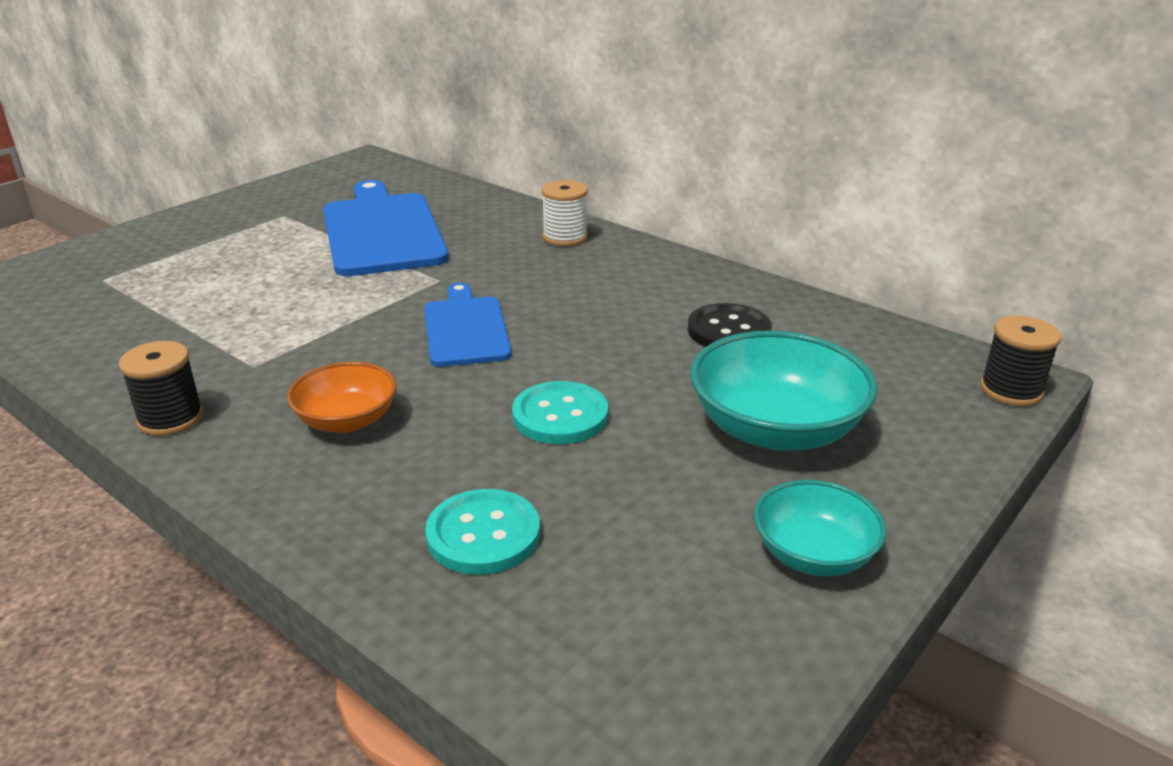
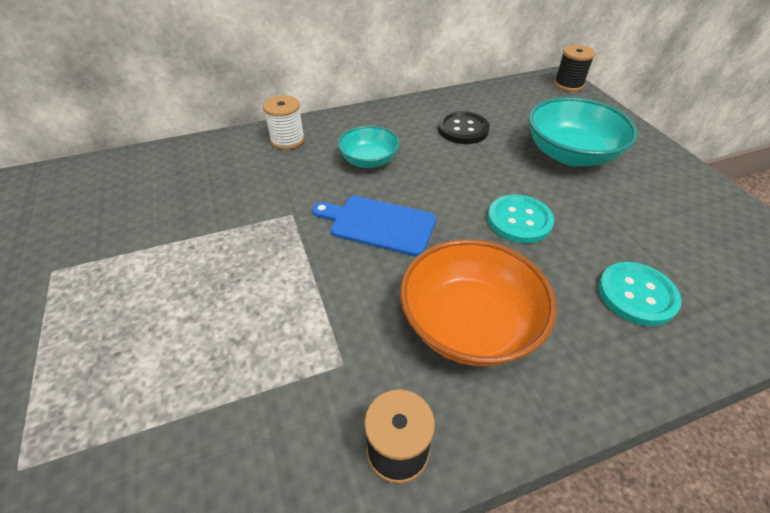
camera: 60 degrees left, 15 degrees up
orange bowl [287,362,397,433] -> orange bowl [400,239,556,366], size x1.67
blue cutting board [323,180,449,276] -> none
turquoise bowl [754,480,887,576] -> turquoise bowl moved to [338,126,400,168]

